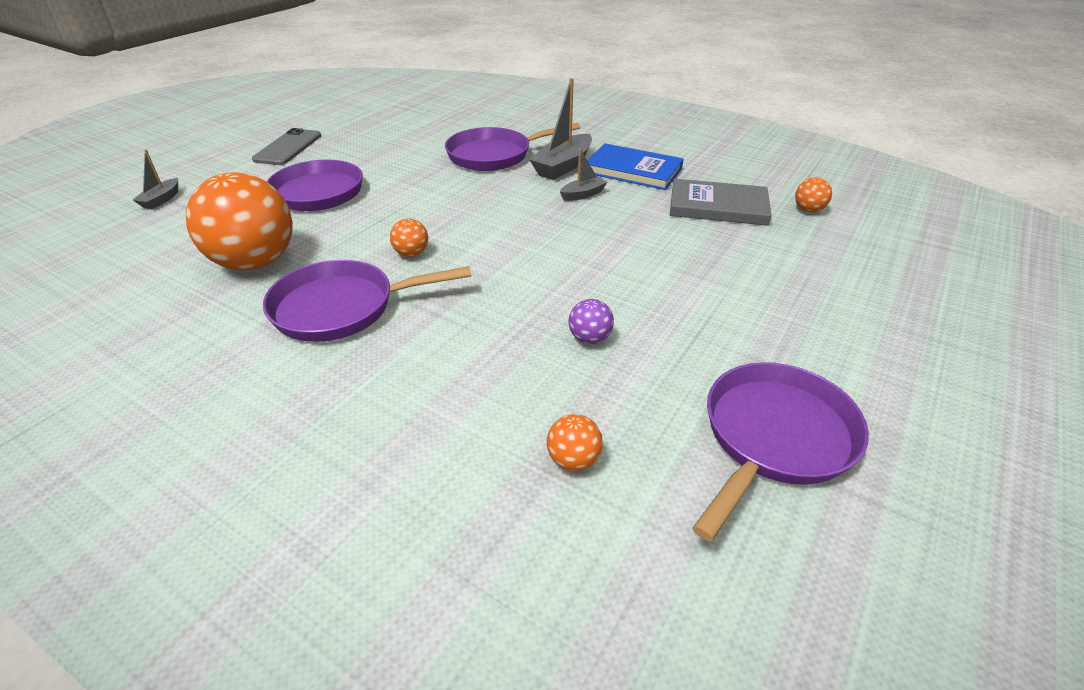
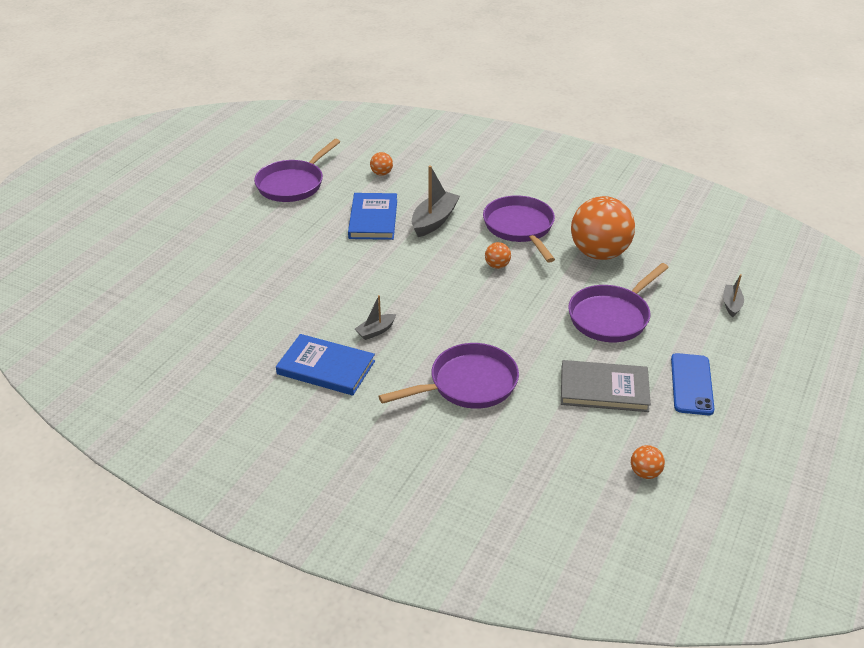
camera: 175 degrees right, 0 degrees up
grey phone [252,128,321,165] -> blue phone [671,353,714,415]
purple pan [263,260,471,342] -> purple pan turned 90 degrees counterclockwise [483,195,555,263]
grey boat [529,78,592,180] -> grey boat moved to [412,165,460,237]
purple ball [568,299,614,344] -> blue book [348,193,397,240]
grey book [670,179,772,226] -> grey book moved to [561,360,651,412]
orange ball [795,177,832,212] -> orange ball moved to [631,445,665,479]

